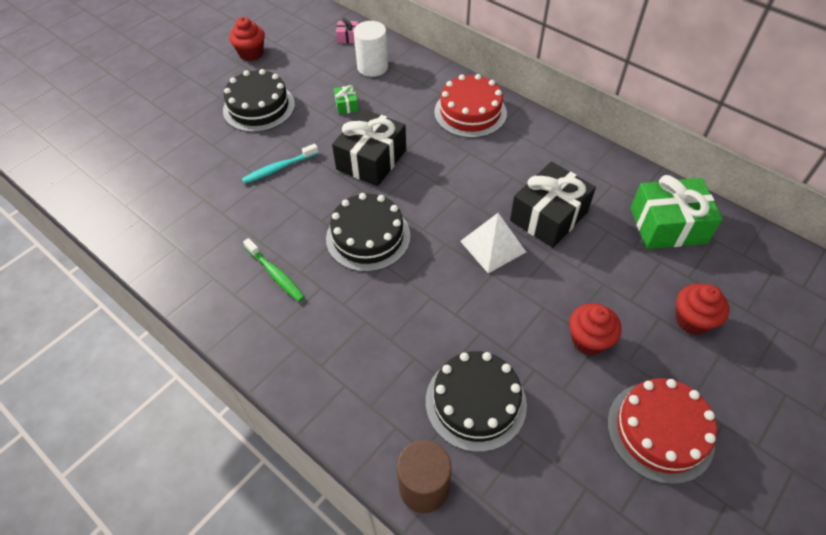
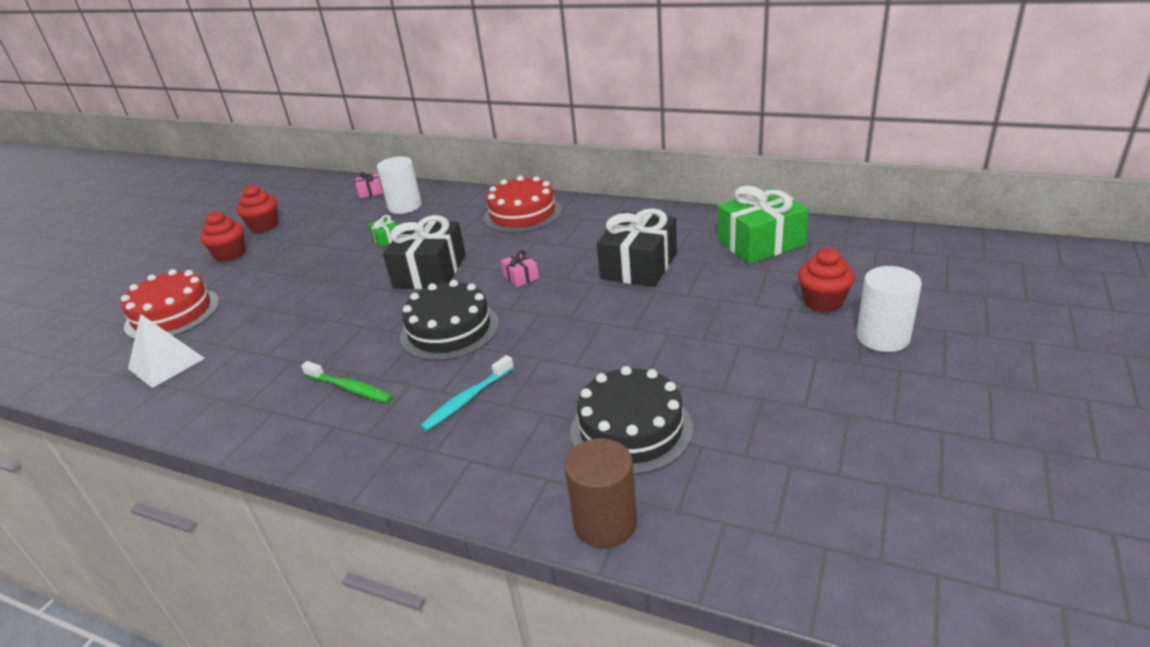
camera: 15 degrees left, 20 degrees down
black cake [223,69,295,132] -> none
turquoise toothbrush [242,143,319,184] -> turquoise toothbrush moved to [420,355,514,431]
white pyramid [460,213,526,273] -> white pyramid moved to [128,314,205,388]
red cupcake [569,303,622,355] -> red cupcake moved to [200,211,245,262]
red cake [607,378,717,484] -> red cake moved to [121,269,219,339]
none -> pink gift [501,250,539,287]
none -> white cylinder [857,266,922,352]

